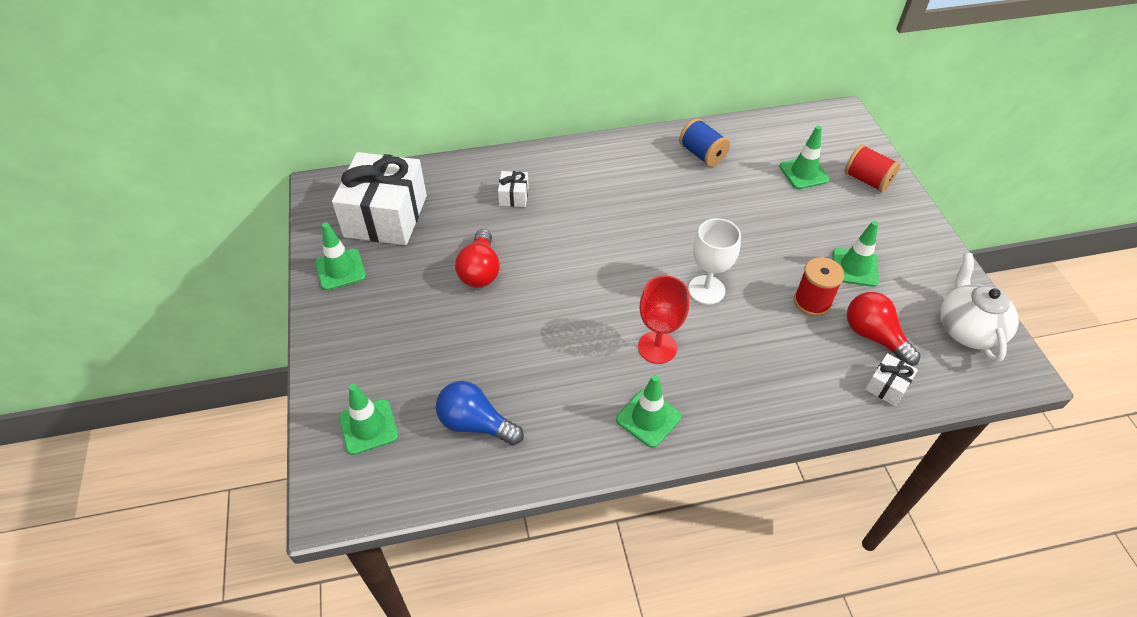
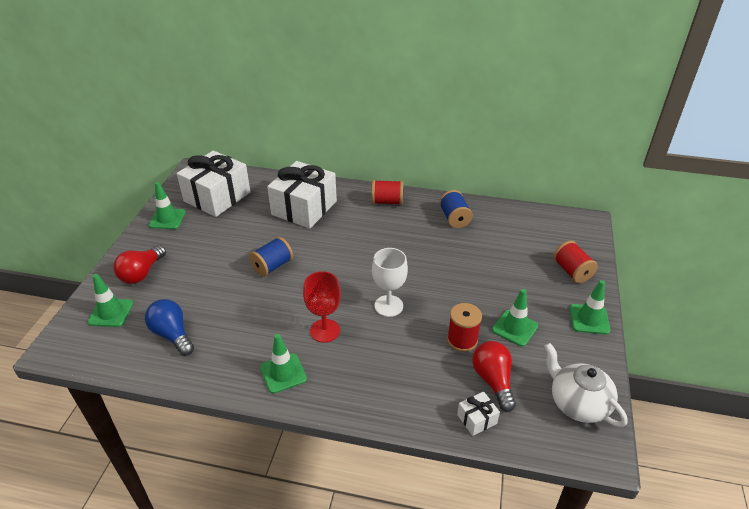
camera: 25 degrees right, 10 degrees down
red light bulb [455,229,500,288] -> red light bulb moved to [113,245,166,284]
white gift [498,171,529,207] -> white gift [267,161,337,228], size x2.38
green traffic cone [779,126,830,189] -> green traffic cone moved to [570,280,610,334]
white teapot [940,253,1019,363] -> white teapot turned 60 degrees counterclockwise [544,343,628,427]
none -> blue spool [249,237,293,276]
none -> red spool [371,180,403,205]

